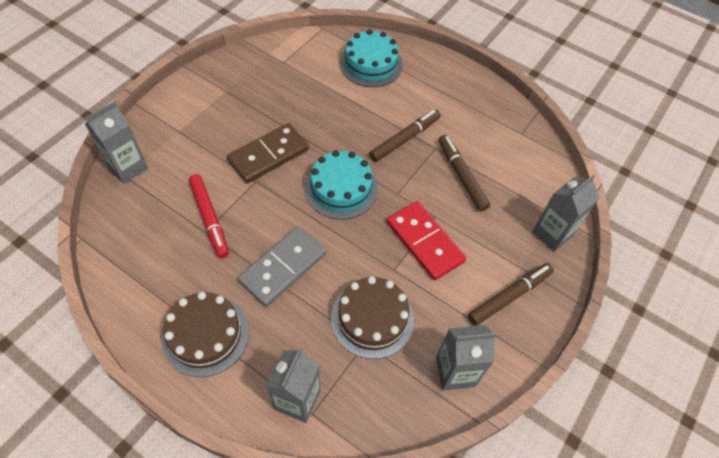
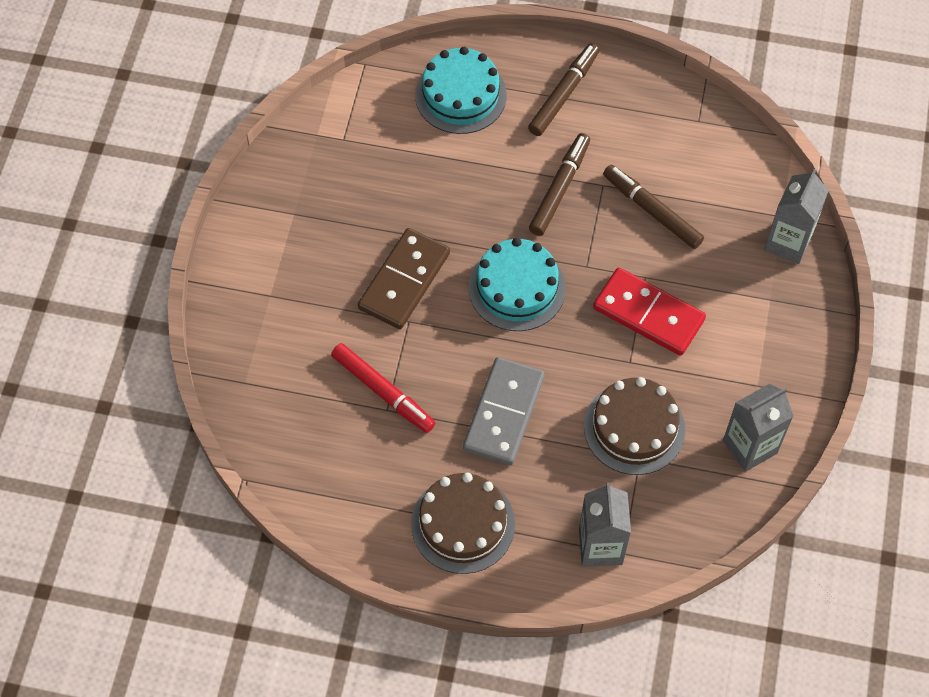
camera: 20 degrees left, 5 degrees up
grey carton [85,101,148,184] -> none
brown marker [468,263,554,326] -> brown marker moved to [528,43,599,136]

